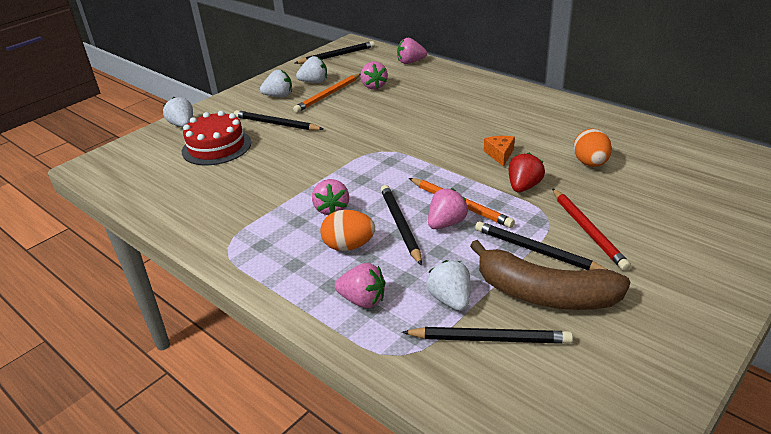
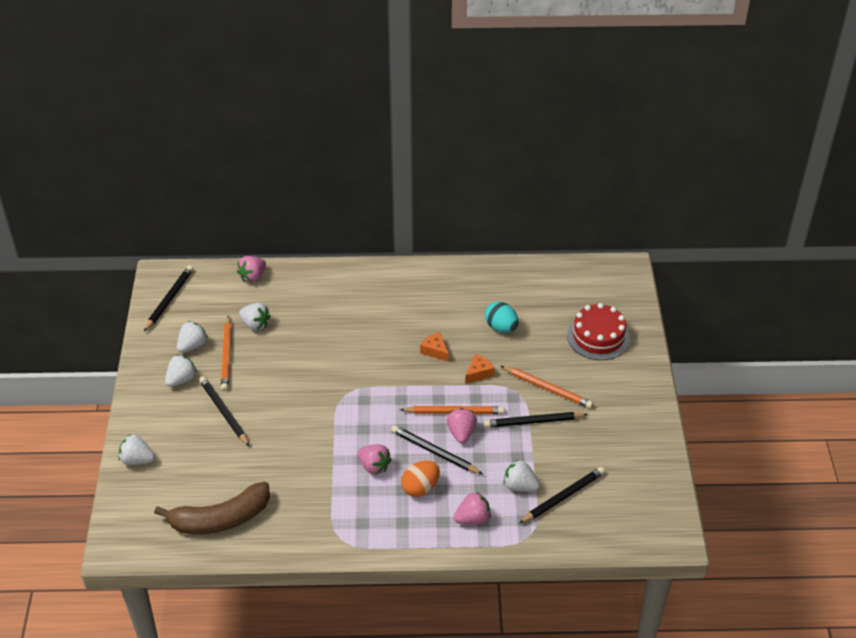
camera: 45 degrees left, 10 degrees up
red cake [182,111,251,165] -> red cake moved to [567,303,630,360]
black pencil [234,110,323,131] -> black pencil turned 75 degrees clockwise [199,376,250,446]
pink strawberry [361,61,388,90] -> white strawberry [239,303,271,331]
brown banana [470,240,630,310] -> brown banana moved to [154,482,270,534]
red strawberry [509,153,545,192] -> orange cheese [465,354,494,384]
red pencil [552,188,631,271] -> orange pencil [501,366,593,408]
orange egg [574,129,612,167] -> turquoise egg [485,302,519,333]

